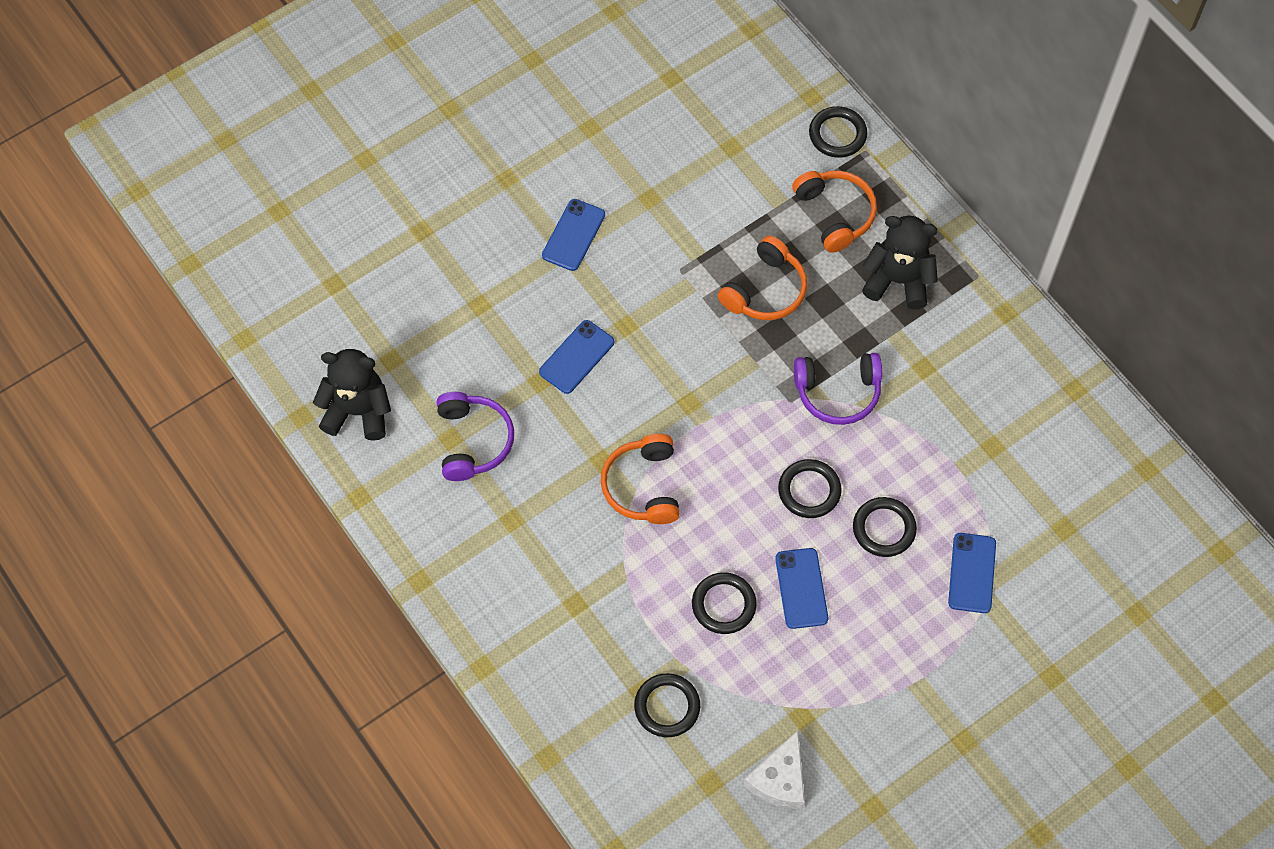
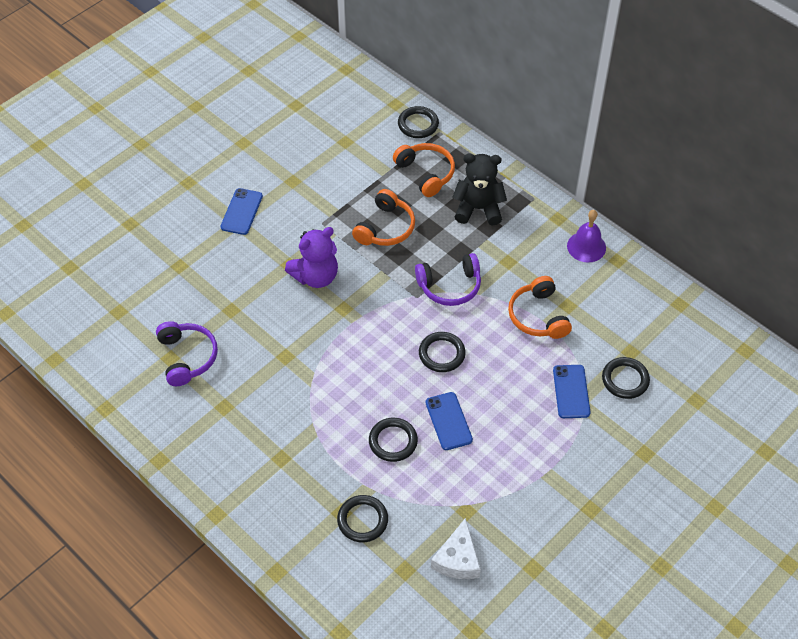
camera: 10 degrees left, 10 degrees down
black teddy bear [313,349,391,441] -> none
blue phone [539,320,614,394] -> none
orange headphones [601,434,680,524] -> orange headphones moved to [508,276,572,339]
black ring [853,497,917,557] -> black ring moved to [602,357,650,399]
none -> purple teddy bear [285,227,338,288]
none -> purple bell [567,210,606,262]

